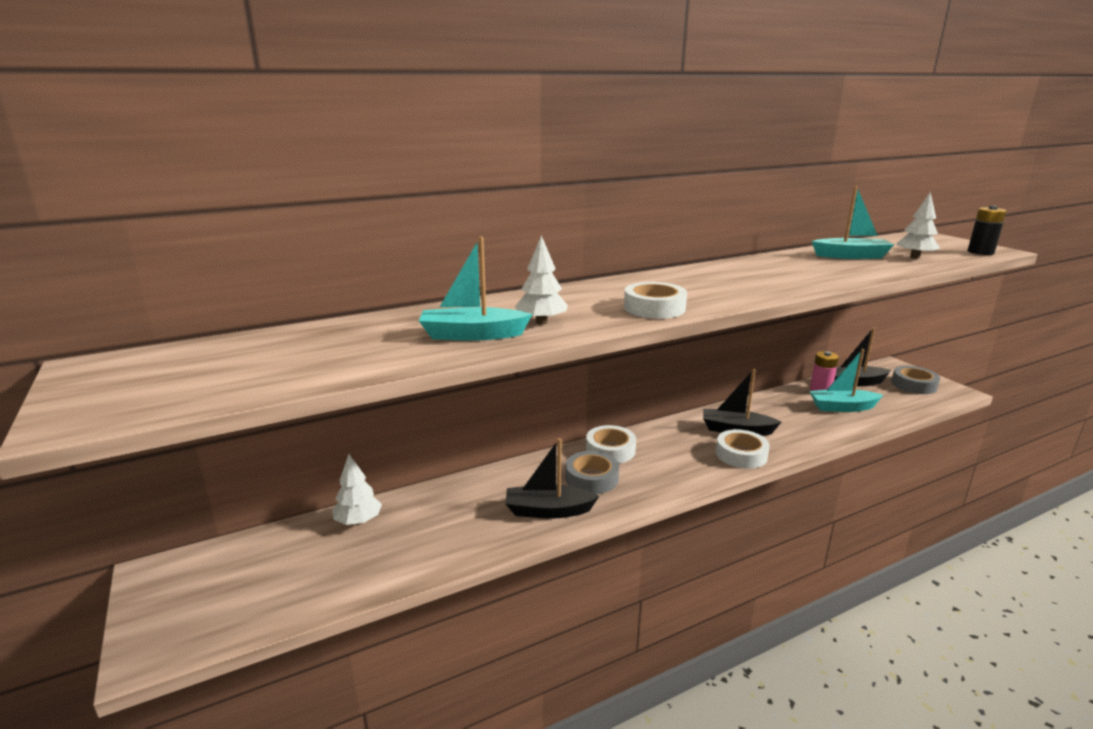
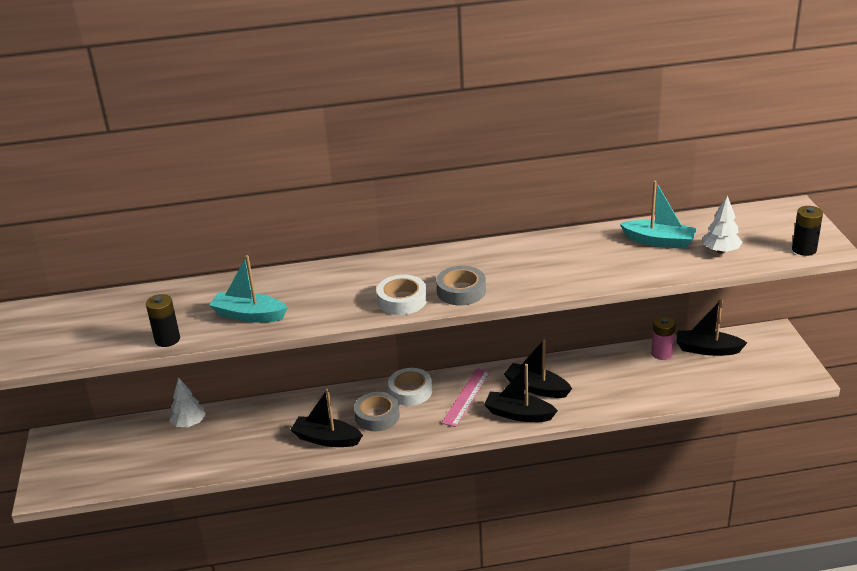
camera: 20 degrees right, 10 degrees up
white tree [515,235,568,325] -> none
white tape [716,429,770,469] -> black boat [484,364,558,422]
turquoise boat [810,349,883,412] -> none
grey tape [891,366,940,394] -> grey tape moved to [436,266,486,305]
none -> black battery [146,294,180,347]
none -> pink ruler [441,368,491,427]

